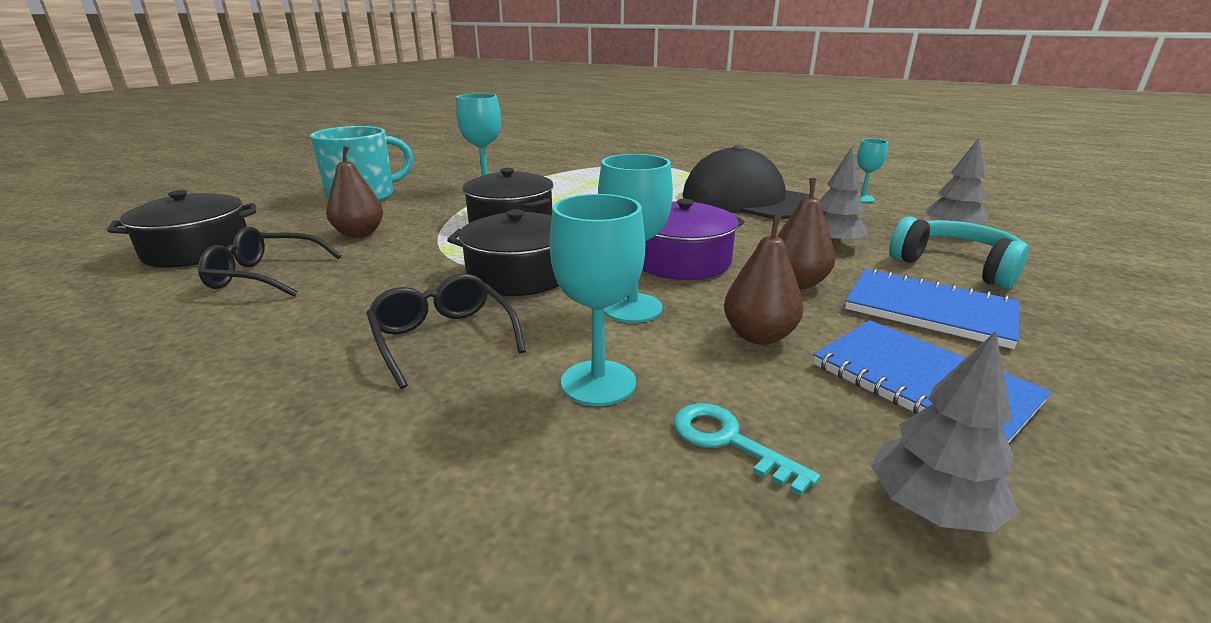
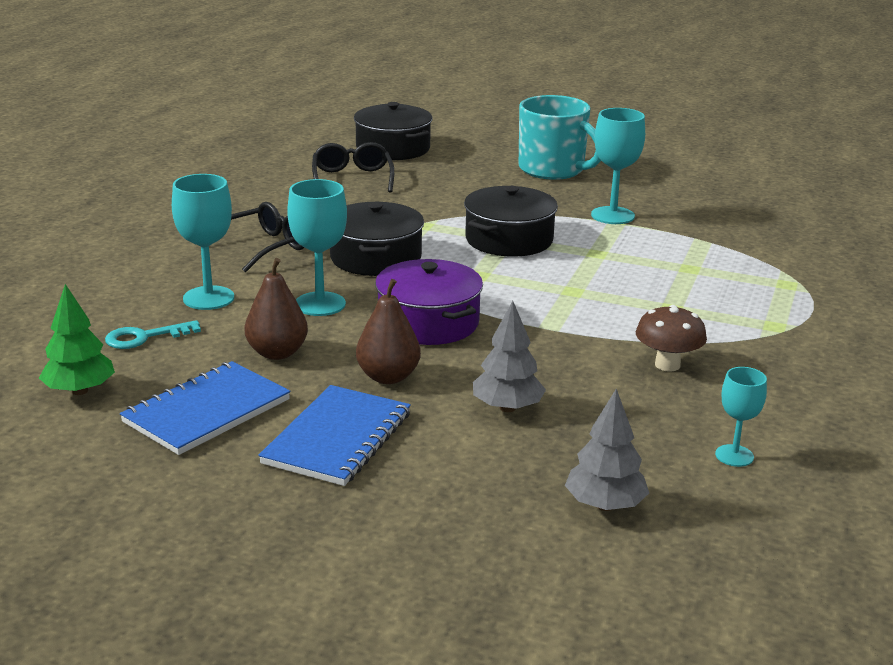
camera: 80 degrees right, 0 degrees up
brown pear [326,146,383,238] -> none
turquoise key [673,403,820,496] -> turquoise key turned 150 degrees counterclockwise [105,320,201,349]
black cap [683,145,816,219] -> brown mushroom [636,305,707,372]
grey tree [871,331,1019,532] -> green tree [39,284,115,395]
turquoise headphones [889,216,1029,289] -> none

